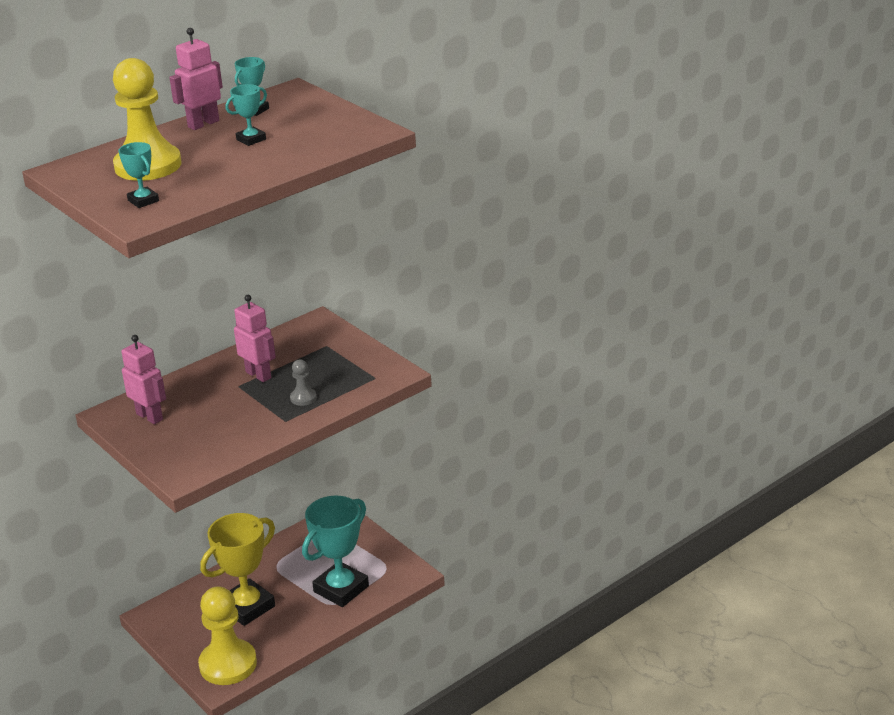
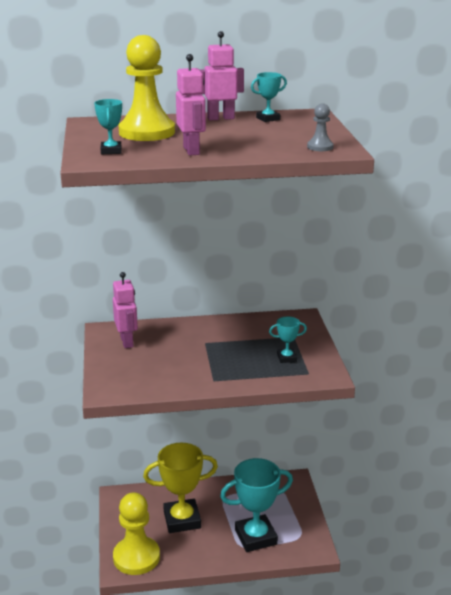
camera: 30 degrees right, 5 degrees down
turquoise trophy [226,84,267,146] -> turquoise trophy moved to [269,317,307,363]
pink robot [234,295,276,382] -> pink robot moved to [176,54,206,156]
grey pawn [290,360,317,406] -> grey pawn moved to [307,103,333,151]

